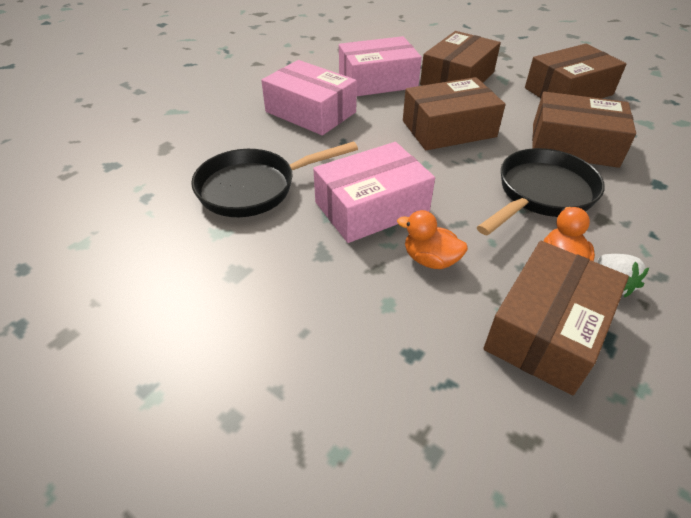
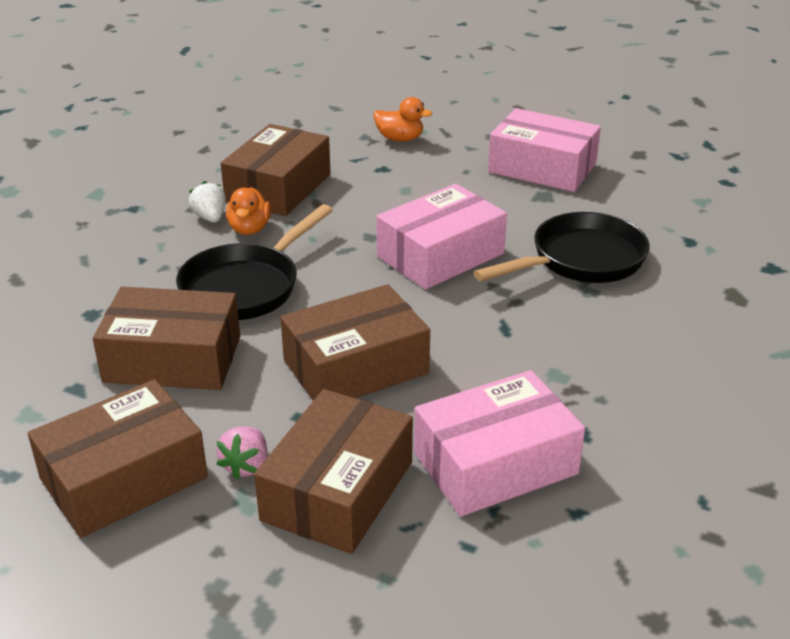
camera: 170 degrees right, 10 degrees down
pink box [261,60,357,135] -> pink box moved to [488,108,601,192]
orange duck [397,210,468,269] -> orange duck moved to [374,97,432,142]
none -> pink strawberry [217,427,267,480]

